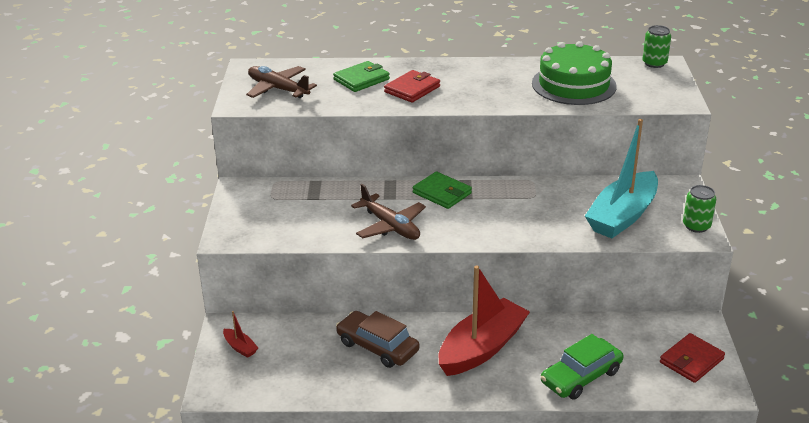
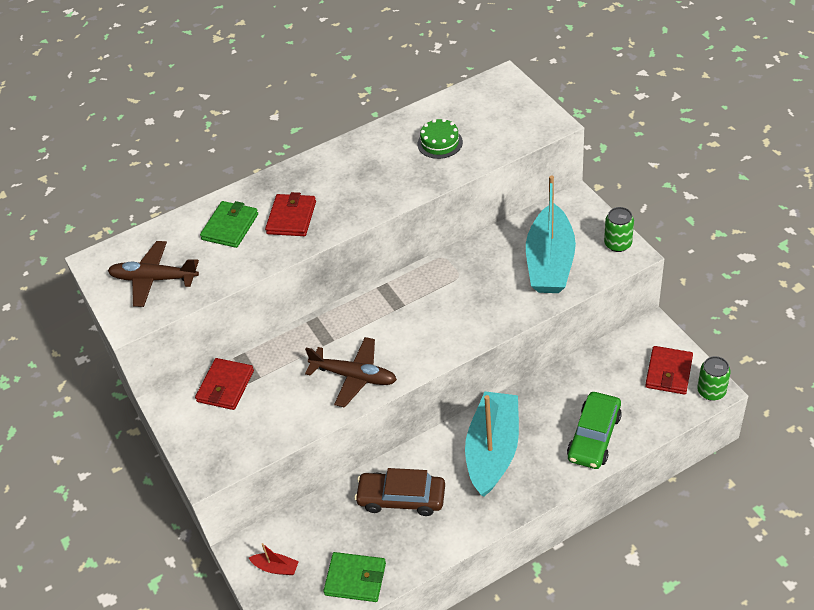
camera: 25 degrees left, 15 degrees up
green wallet [413,172,472,209] -> green wallet moved to [323,552,386,602]
red boat [438,265,530,376] -> turquoise boat [465,391,519,497]
green cake [532,41,617,105] -> green cake [418,118,463,159], size x0.51
green can [642,25,671,68] -> green can moved to [697,356,731,401]
none -> red wallet [195,358,254,410]

